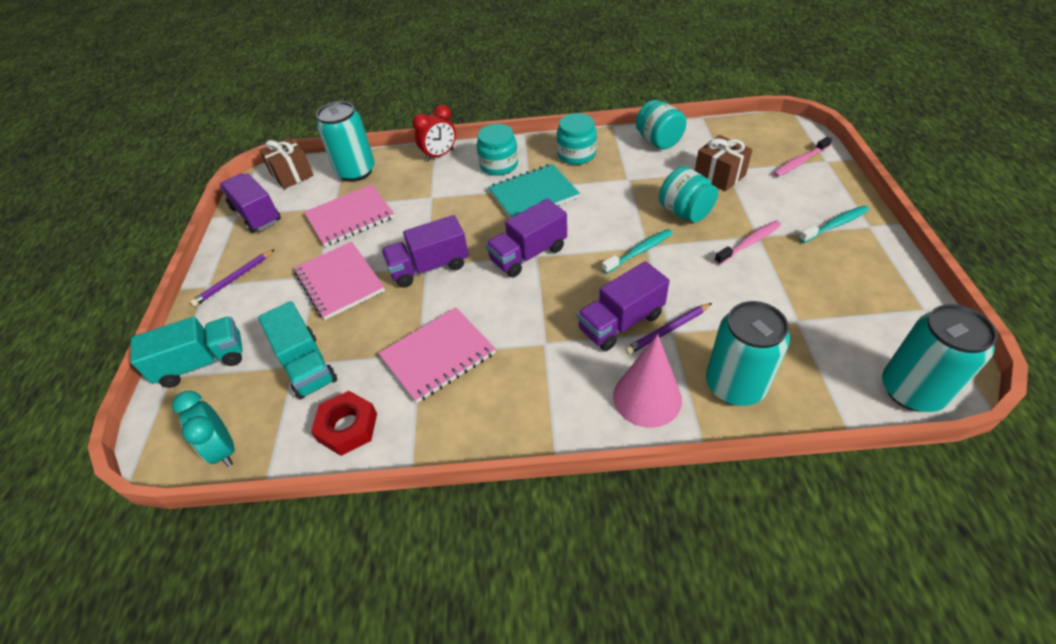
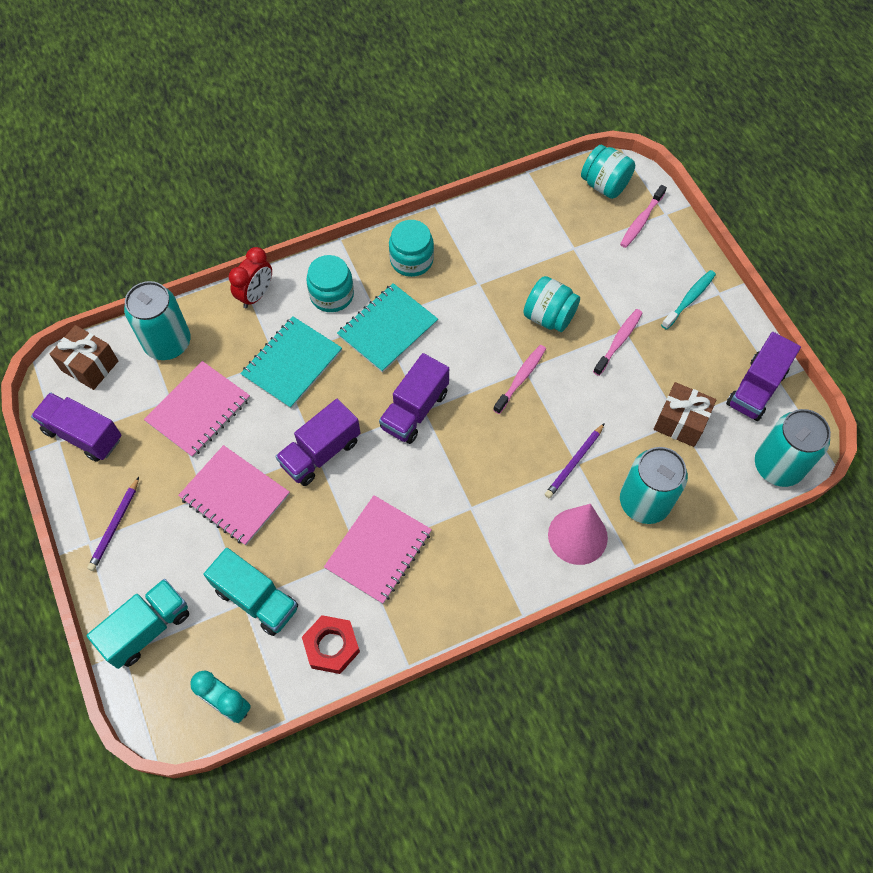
camera: 25 degrees left, 15 degrees up
purple truck [577,261,669,351] -> purple truck moved to [726,332,801,421]
turquoise toothbrush [602,229,673,274] -> pink toothbrush [493,345,546,414]
turquoise jar [636,100,686,150] -> turquoise jar moved to [581,145,635,199]
brown gift [695,135,753,191] -> brown gift moved to [654,382,716,447]
none -> turquoise notebook [240,316,342,409]

